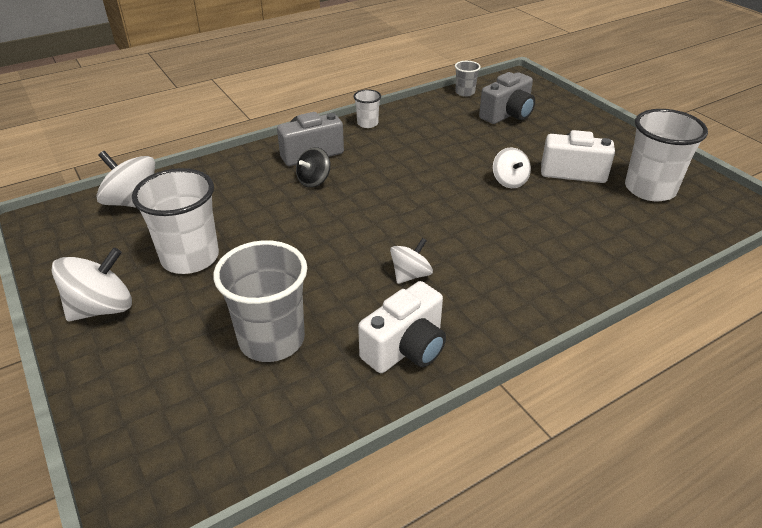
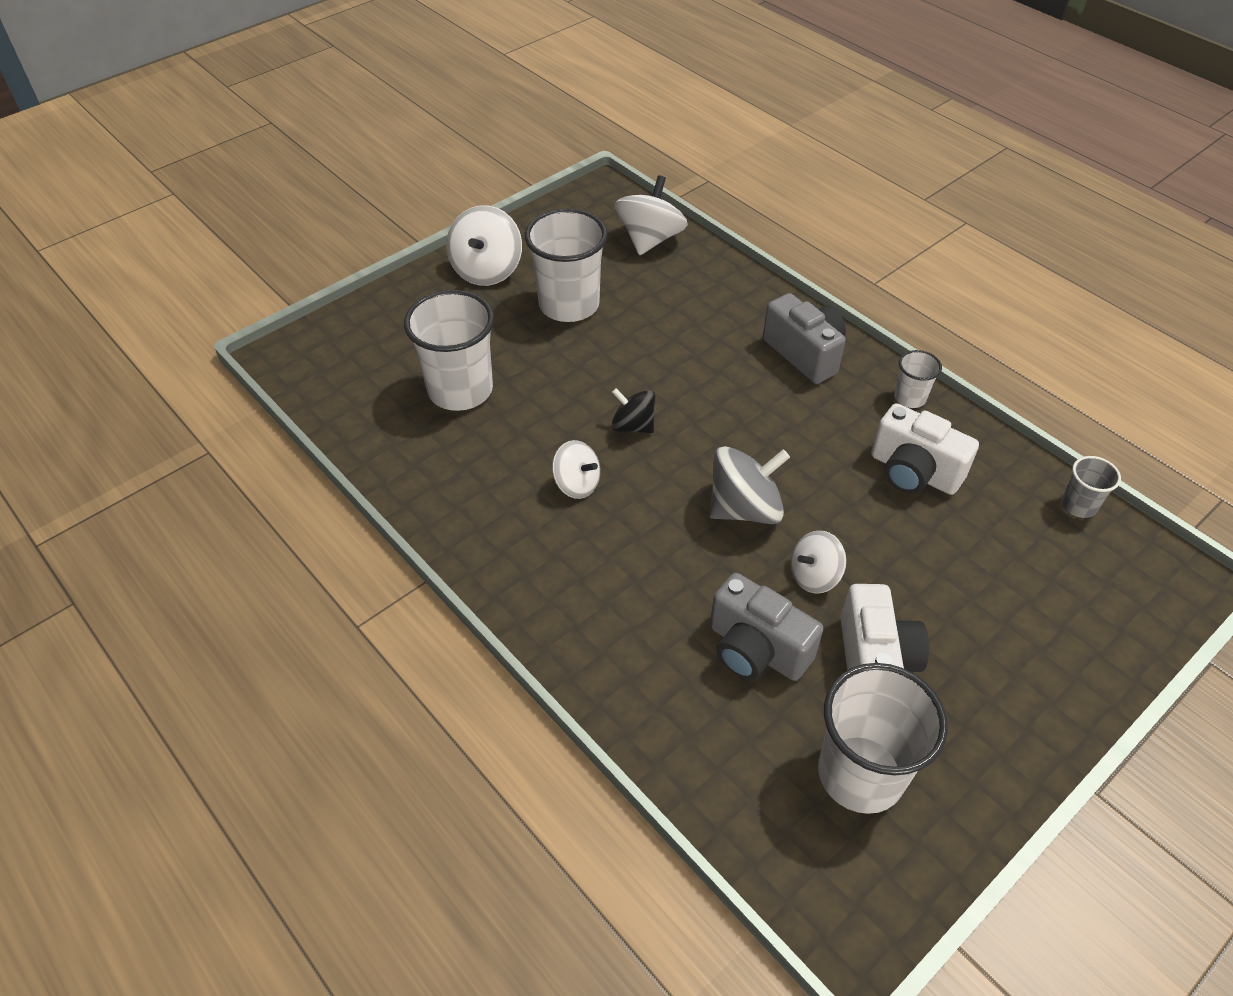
camera: 80 degrees right, 10 degrees up
white spinning top [52,247,132,321] -> white spinning top turned 60 degrees clockwise [446,205,522,286]
grey cup [213,240,307,362] -> white cup [404,290,494,411]
black spinning top [296,147,331,188] -> black spinning top moved to [611,388,655,433]
white camera [358,281,446,373] -> white camera moved to [871,403,979,495]
grey camera [479,72,535,124] -> grey camera moved to [710,573,823,681]
none -> grey spinning top [709,446,790,524]

